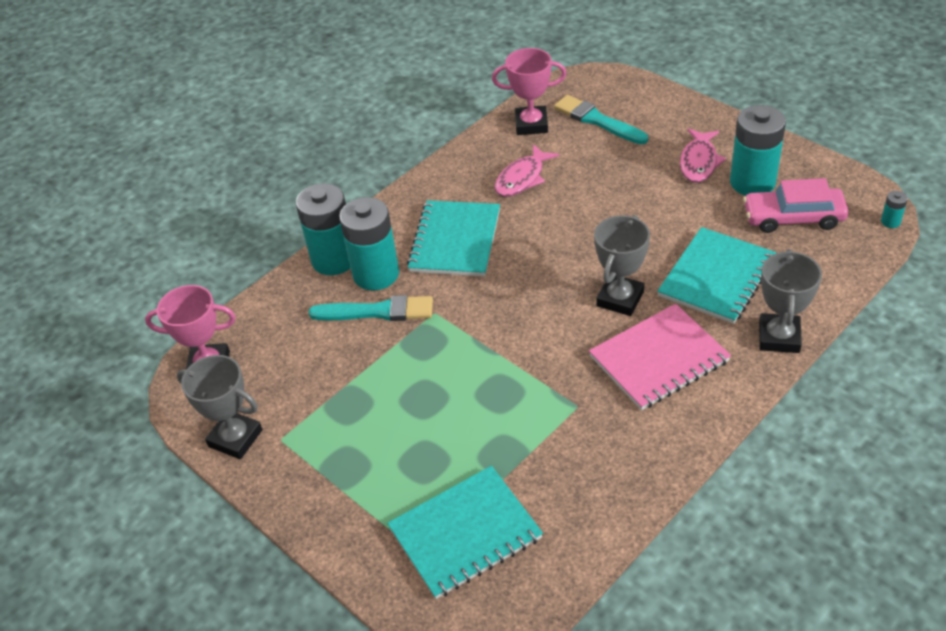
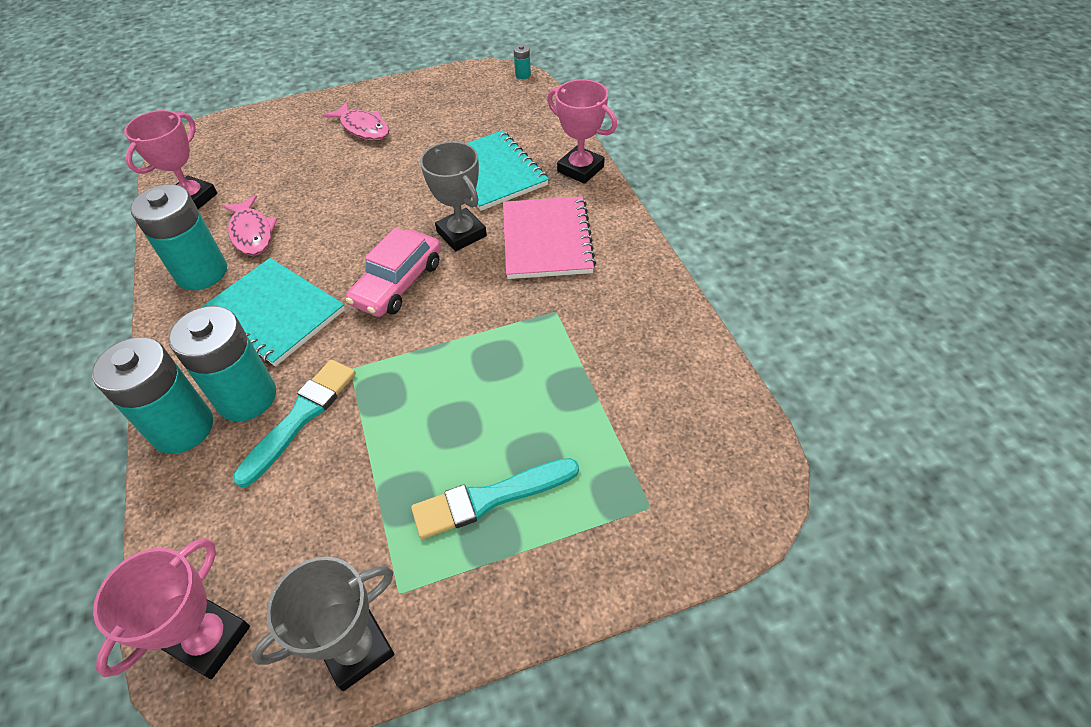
camera: 65 degrees left, 5 degrees up
turquoise notebook [387,466,543,599] -> none
turquoise brush [554,95,648,144] -> turquoise brush moved to [411,458,579,539]
turquoise battery [730,105,786,196] -> turquoise battery moved to [130,184,227,290]
pink car [743,178,848,233] -> pink car moved to [346,227,441,317]
grey trophy [759,249,822,353] -> pink trophy [547,79,617,184]

